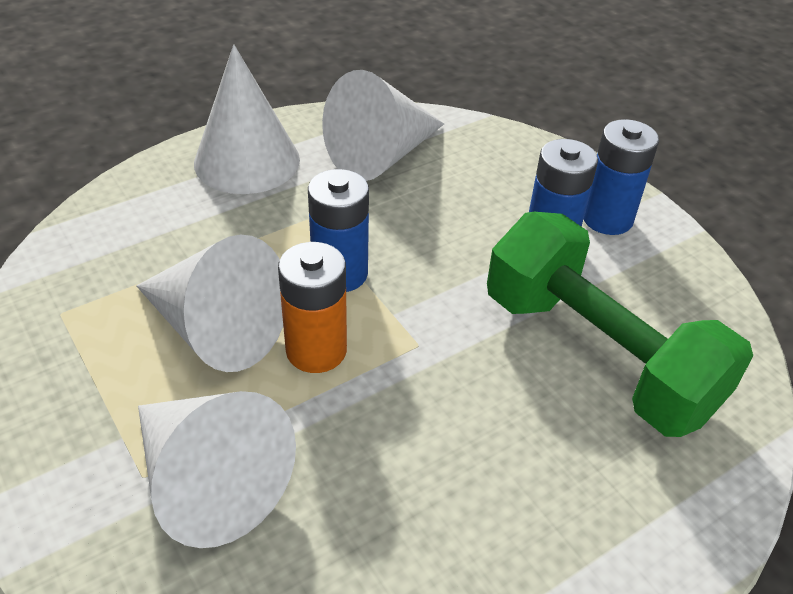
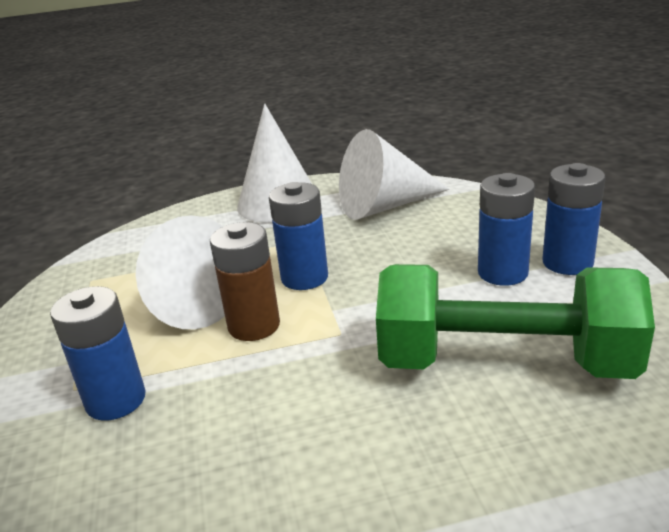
camera: 25 degrees right, 15 degrees down
white cone [138,391,296,548] -> blue battery [50,286,146,421]
orange battery [278,242,347,373] -> brown battery [210,222,280,341]
green dumbbell [487,212,753,437] -> green dumbbell turned 60 degrees counterclockwise [376,264,655,379]

